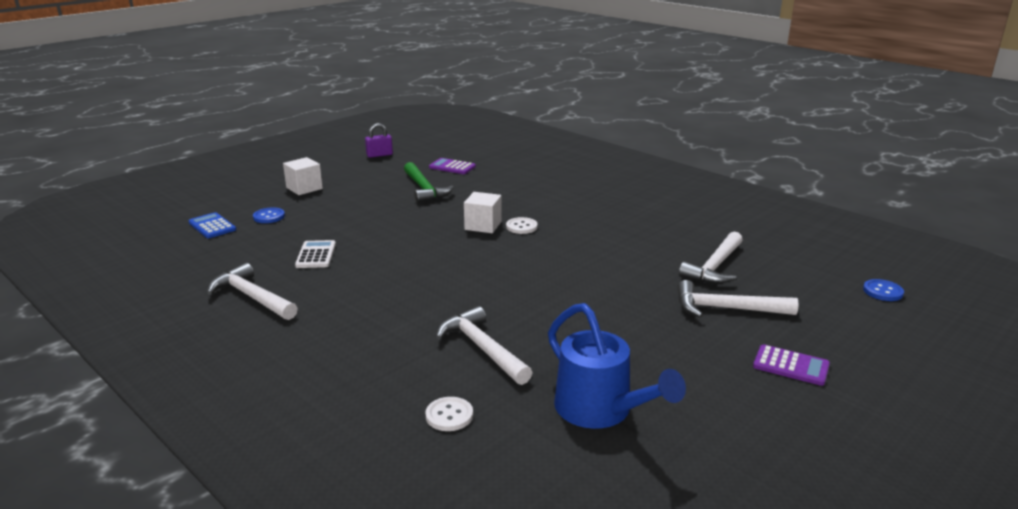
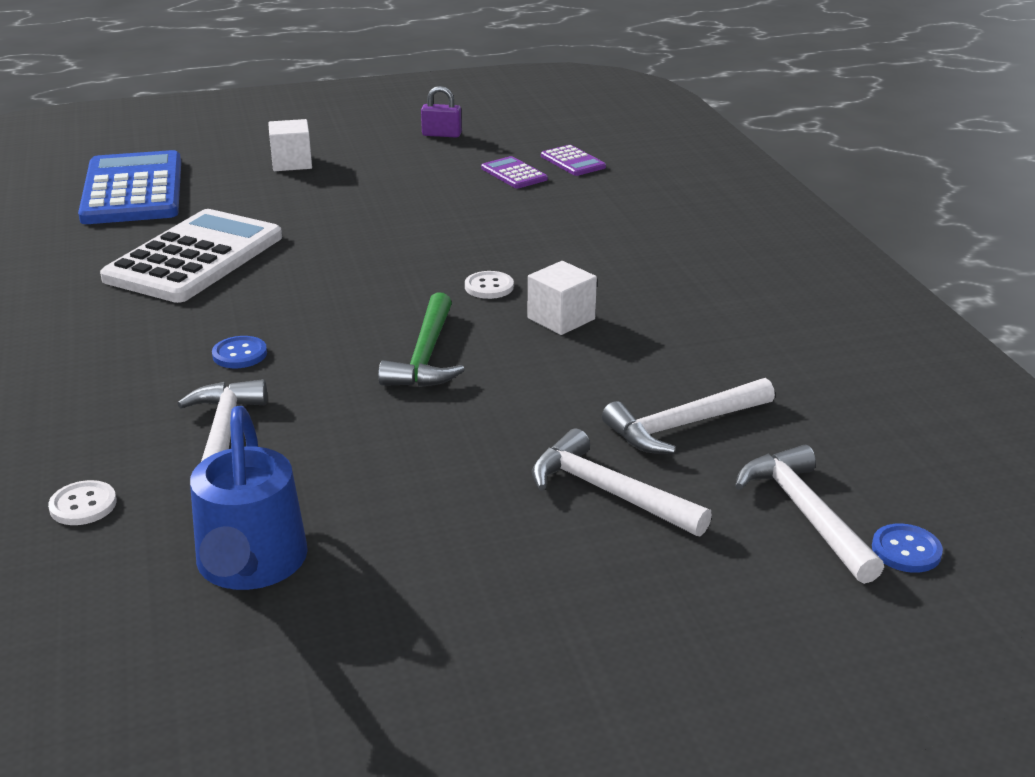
camera: 30 degrees right, 5 degrees up
blue calculator [189,212,236,238] -> blue calculator [78,150,181,224], size x2.26
white hammer [207,263,298,320] -> white hammer moved to [735,445,884,584]
blue button [253,207,285,223] -> blue button moved to [212,336,267,368]
white calculator [295,240,336,268] -> white calculator [100,209,282,303], size x2.26
green hammer [404,162,454,203] -> green hammer moved to [378,292,465,387]
white cube [464,192,502,233] -> white cube moved to [528,261,597,335]
purple calculator [753,344,830,386] -> purple calculator moved to [541,145,606,176]

